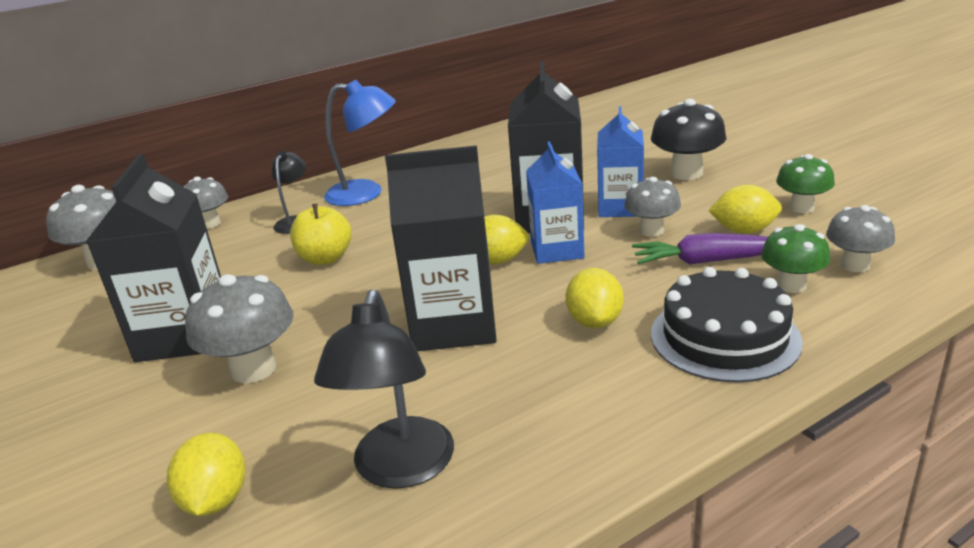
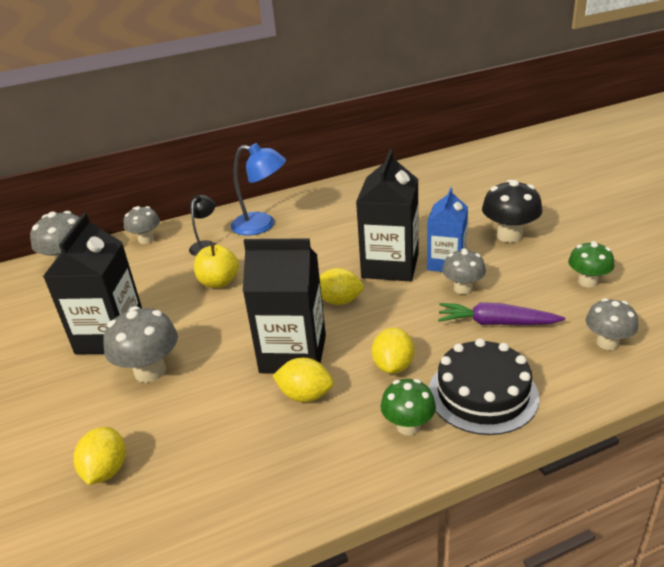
camera: 10 degrees right, 5 degrees up
black lamp [314,289,454,489] -> none
blue carton [526,141,585,264] -> none
yellow lemon [708,185,782,234] -> yellow lemon moved to [272,358,334,402]
green mushroom [761,224,830,293] -> green mushroom moved to [381,379,436,435]

